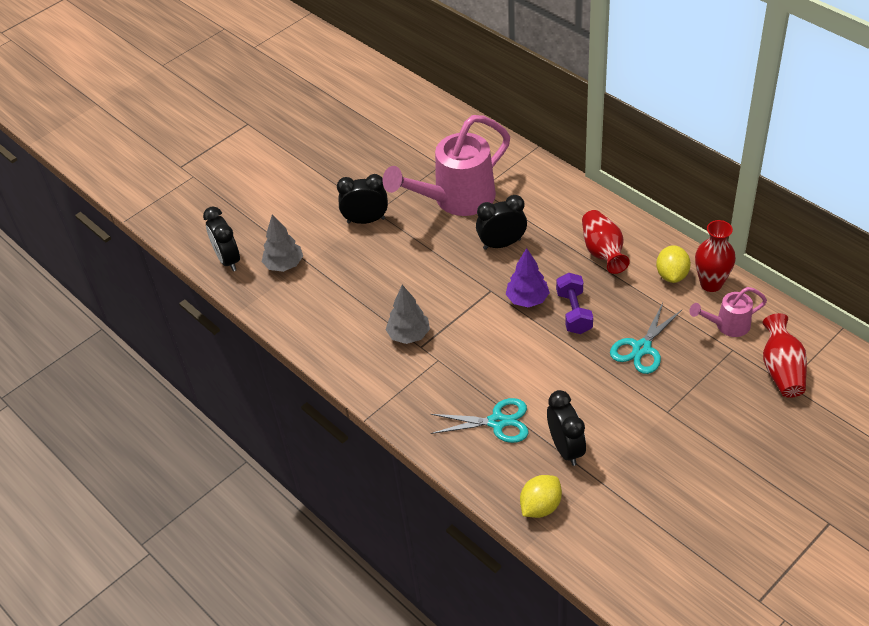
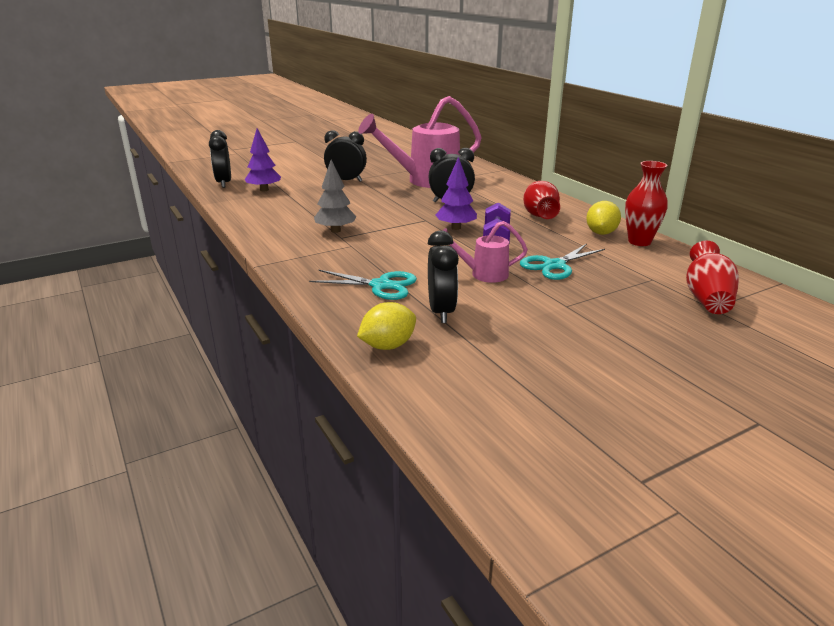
camera: 10 degrees right, 20 degrees down
grey tree [262,214,303,272] -> purple tree [245,128,281,191]
pink watering can [689,287,767,337] -> pink watering can moved to [443,221,528,283]

